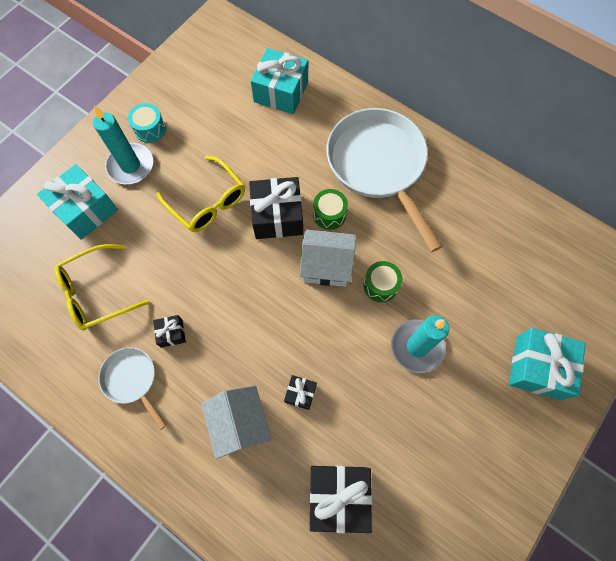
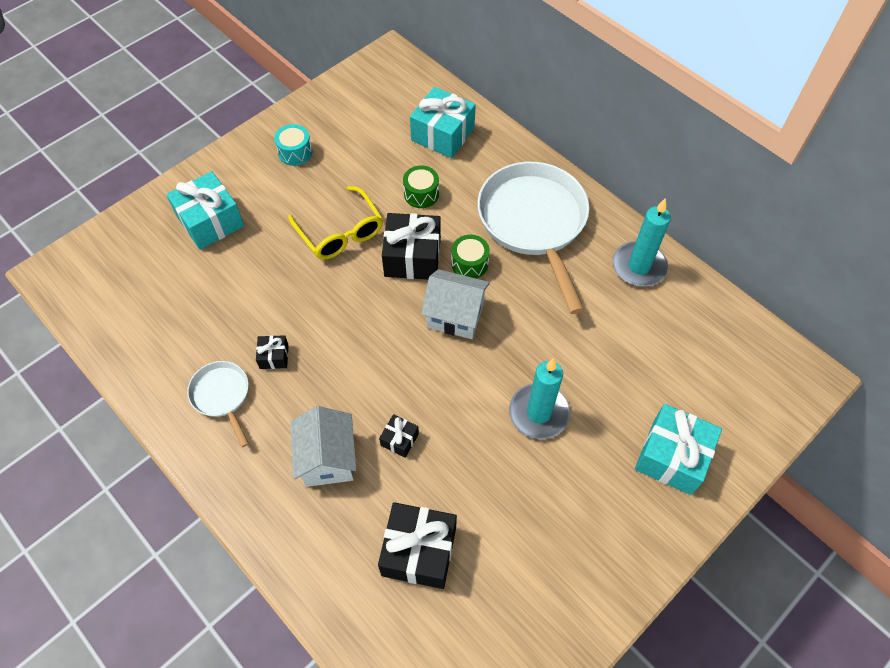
camera: 10 degrees right, 10 degrees down
yellow glasses [54,244,150,331] -> none
turquoise candle [93,105,153,184] -> turquoise candle moved to [613,198,671,287]
green drum [363,261,402,302] -> green drum moved to [403,165,439,208]

